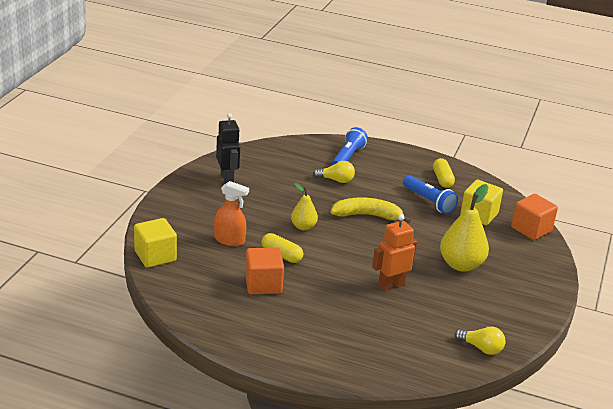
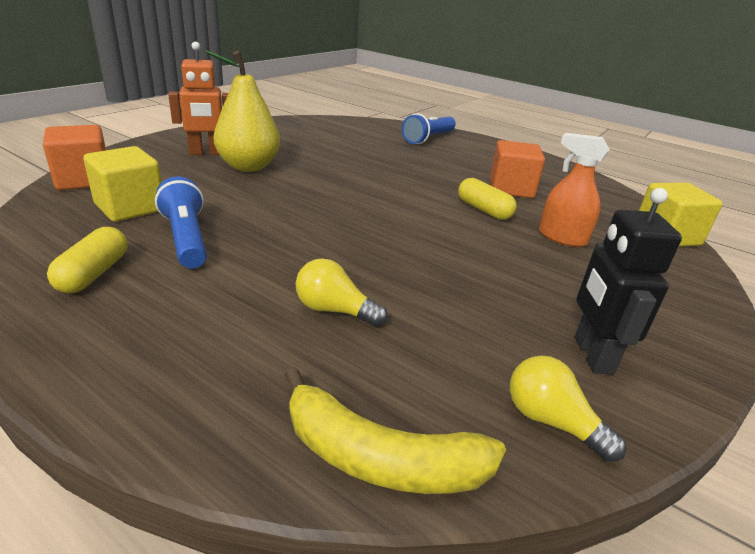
camera: 165 degrees left, 0 degrees up
yellow pear [291,183,318,230] -> none
yellow banana [331,197,411,224] -> yellow banana moved to [284,367,506,494]
blue flashlight [332,127,368,165] -> blue flashlight moved to [402,113,456,144]
orange robot [372,214,417,291] -> orange robot moved to [168,42,229,155]
yellow light bulb [454,327,506,355] -> yellow light bulb moved to [510,355,626,462]

